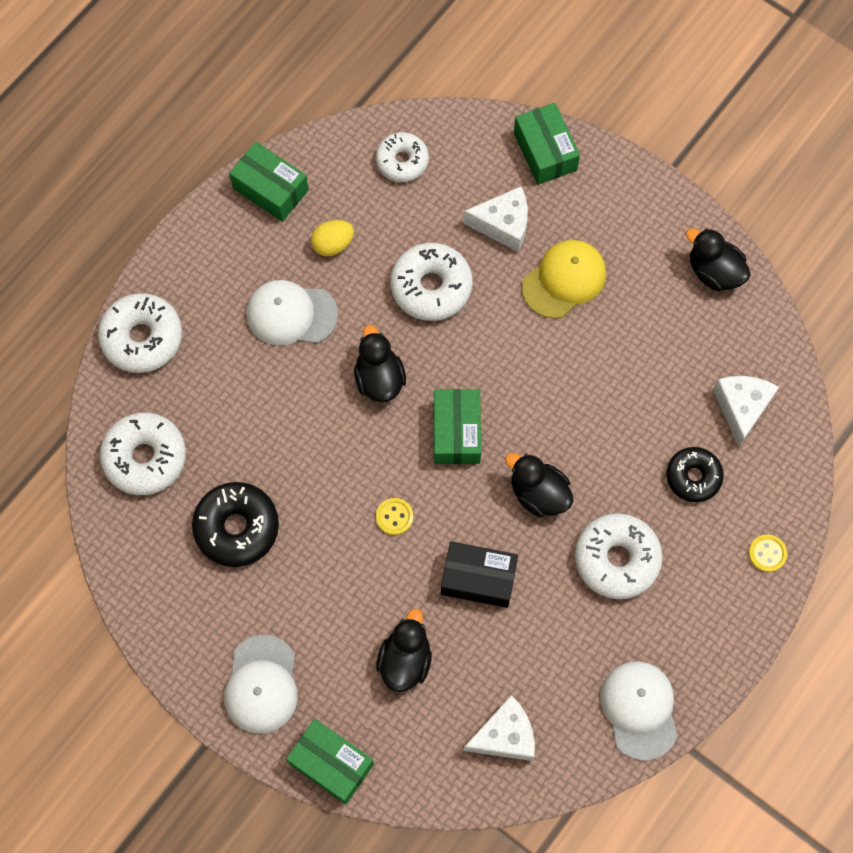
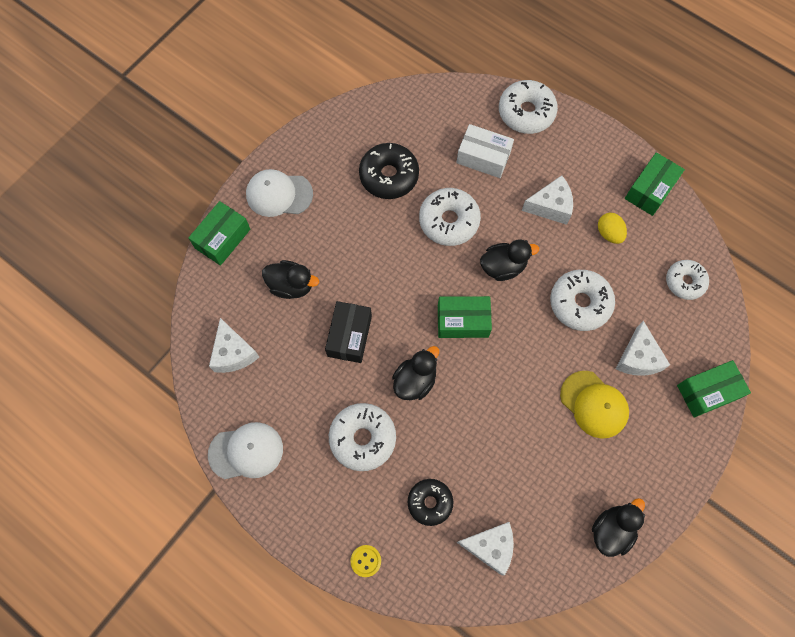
camera: 90 degrees right, 0 degrees up
white donut [100,413,186,495] -> white donut moved to [419,188,481,246]
white cap [247,280,338,345] -> white cheese [522,175,573,225]
yellow button [376,498,413,535] -> none
none -> white box [456,124,514,178]

